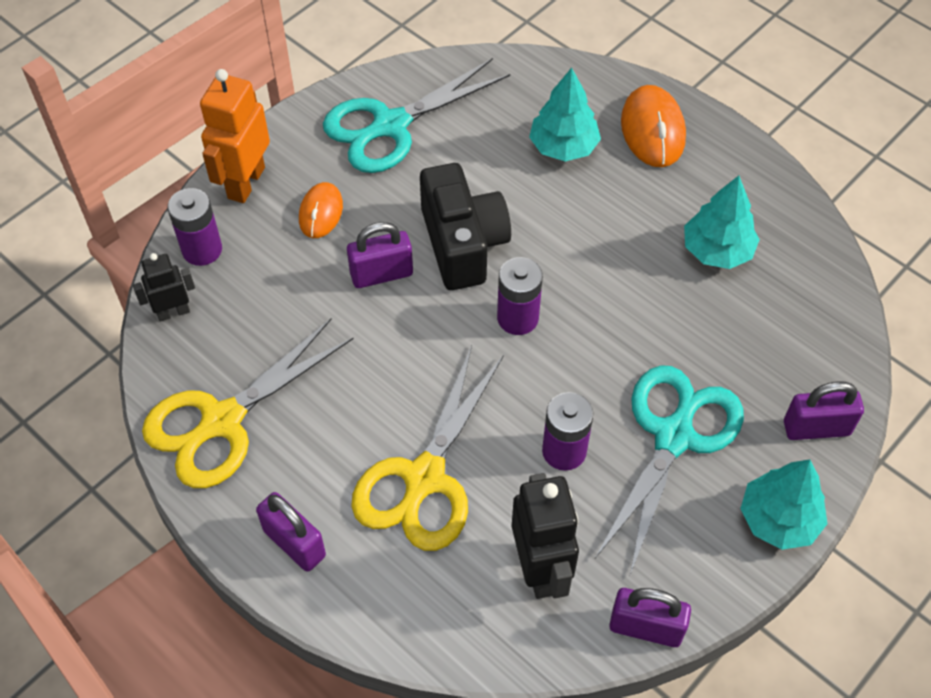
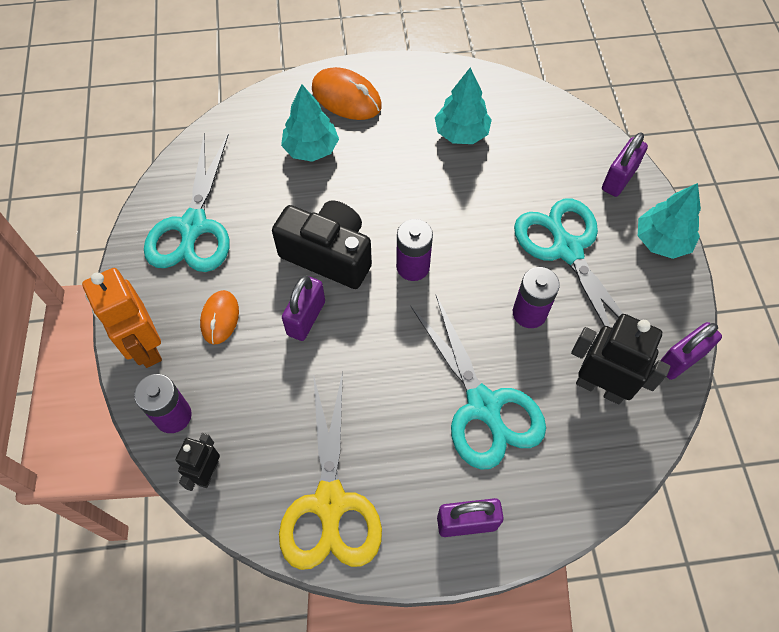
camera: 50 degrees left, 5 degrees up
orange mouse [299,182,343,238] -> orange mouse turned 45 degrees clockwise [200,290,239,345]
yellow scissors [351,345,504,551] -> turquoise scissors [411,295,546,470]

